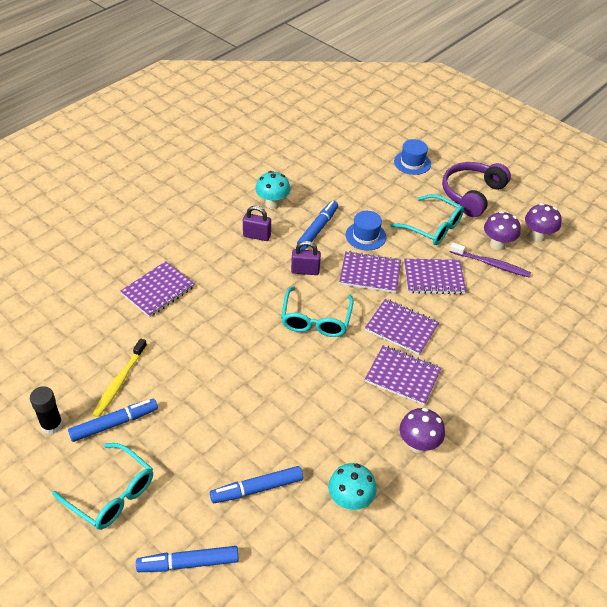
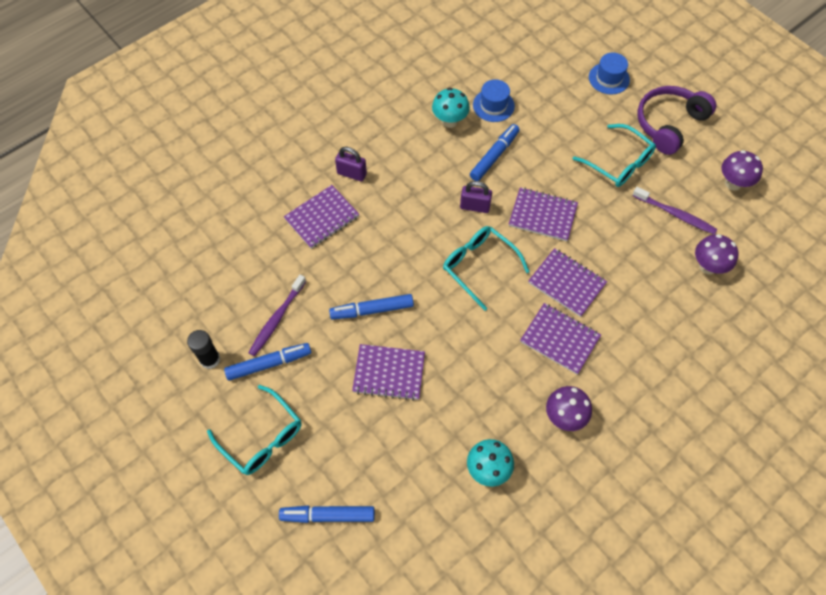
camera: 10 degrees right, 15 degrees up
yellow toothbrush [92,338,147,418] -> purple toothbrush [248,275,306,356]
blue marker [210,466,303,503] -> blue marker moved to [329,294,414,320]
purple padlock [243,206,271,241] -> purple padlock moved to [335,147,367,181]
turquoise glasses [281,286,354,337] -> turquoise glasses turned 120 degrees clockwise [443,226,530,311]
blue hat [346,211,386,250] -> blue hat moved to [473,80,515,122]
purple notebook [404,259,466,294] -> purple notebook moved to [352,344,425,401]
purple mushroom [484,211,521,250] -> purple mushroom moved to [695,234,738,274]

